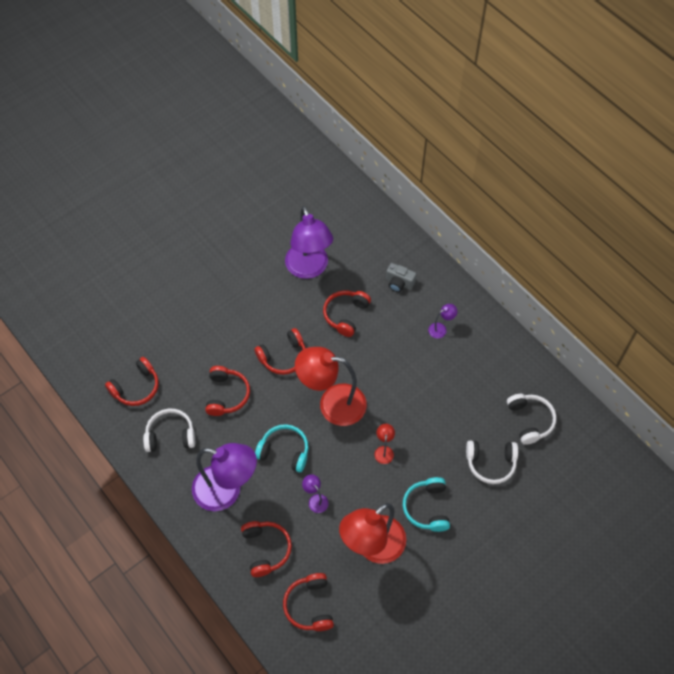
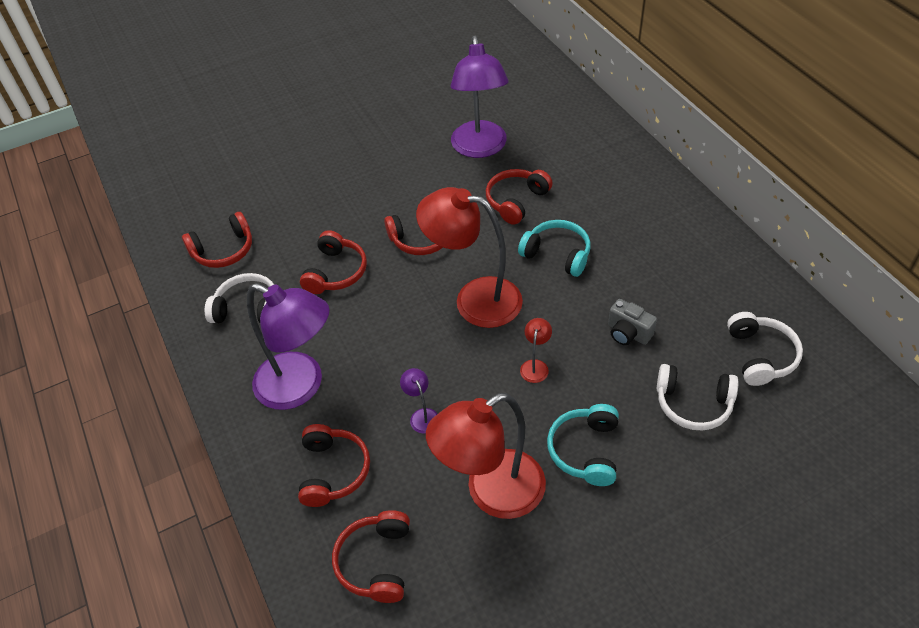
camera: 15 degrees right, 10 degrees down
turquoise headphones [255,424,309,472] -> turquoise headphones moved to [518,220,591,277]
grey camera [386,263,416,292] -> grey camera moved to [608,299,657,345]
purple lamp [428,304,457,339] -> none

